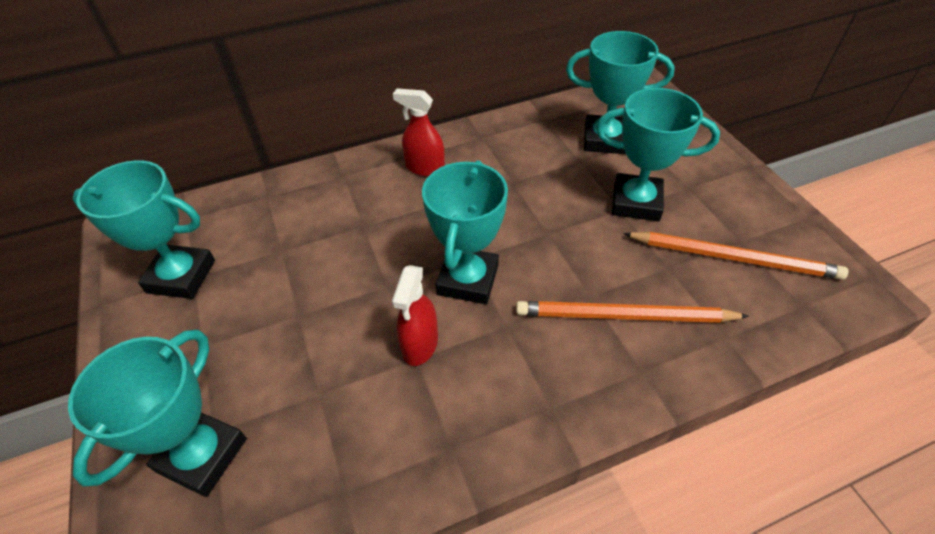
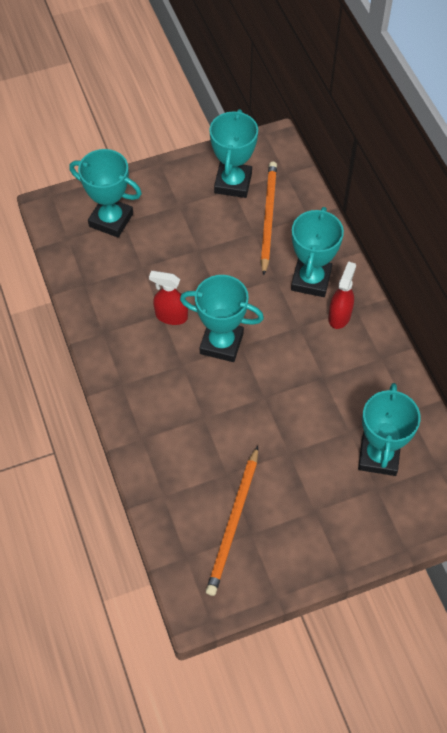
camera: 90 degrees right, 10 degrees up
orange pencil [516,301,749,323] -> orange pencil moved to [261,162,277,275]
turquoise trophy [596,88,720,221] -> turquoise trophy moved to [291,207,344,297]

